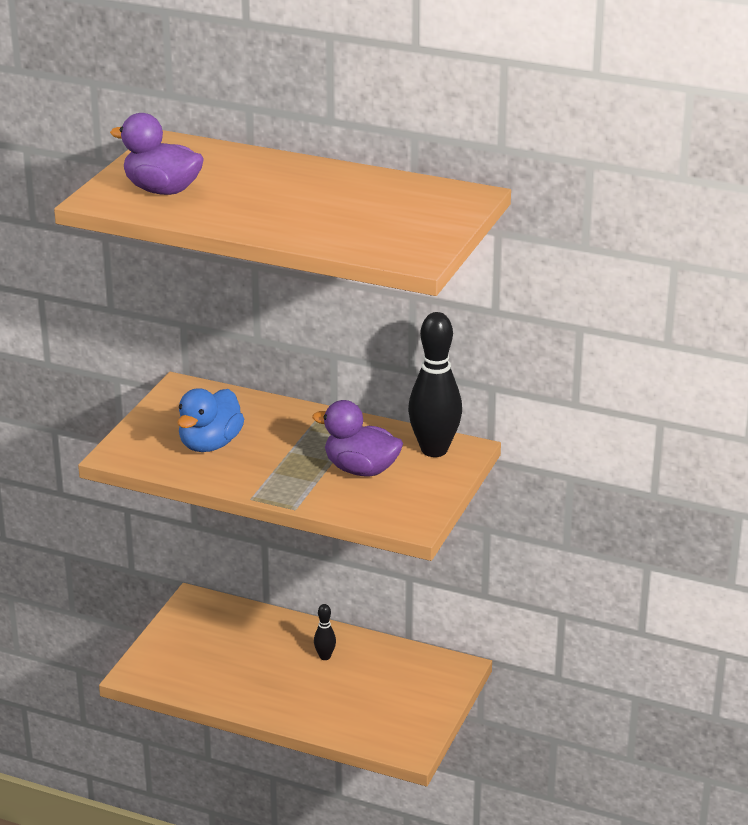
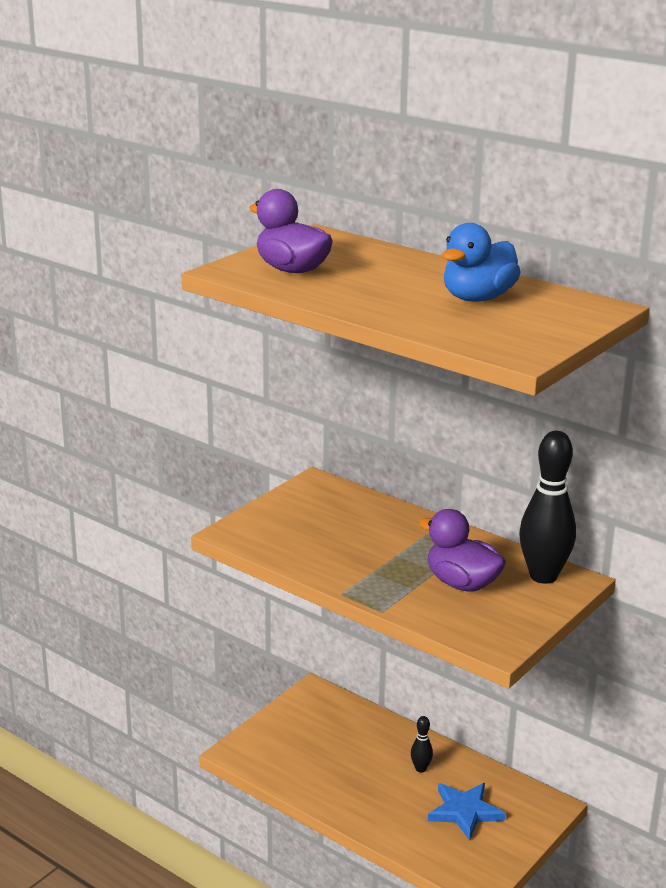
camera: 15 degrees right, 5 degrees down
blue duck [177,388,244,452] -> blue duck moved to [442,223,521,302]
none -> blue star [428,783,506,840]

